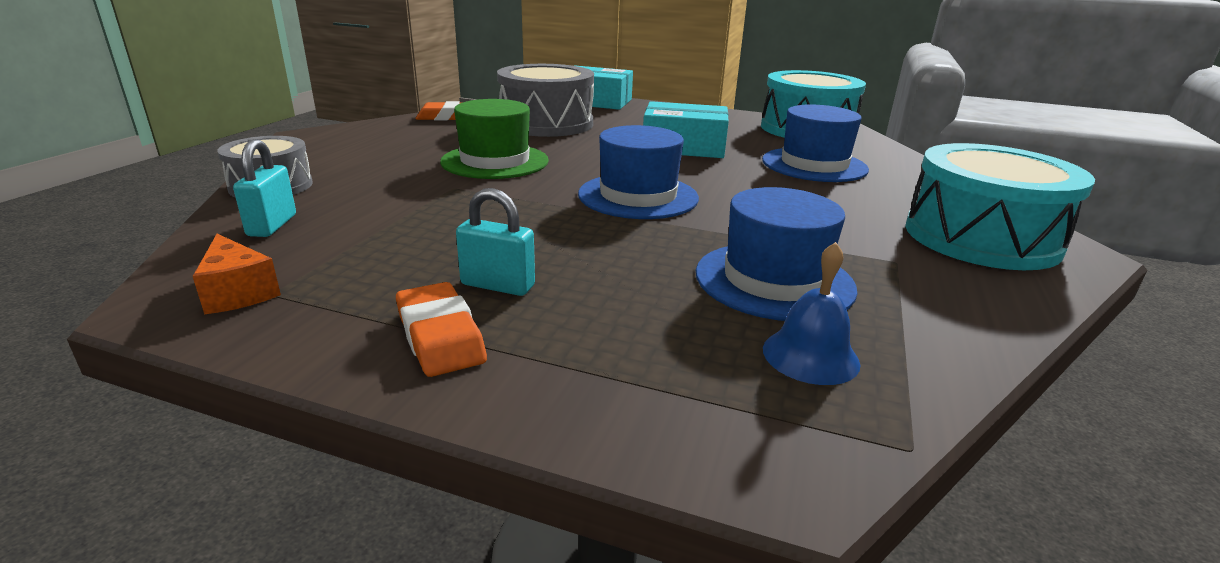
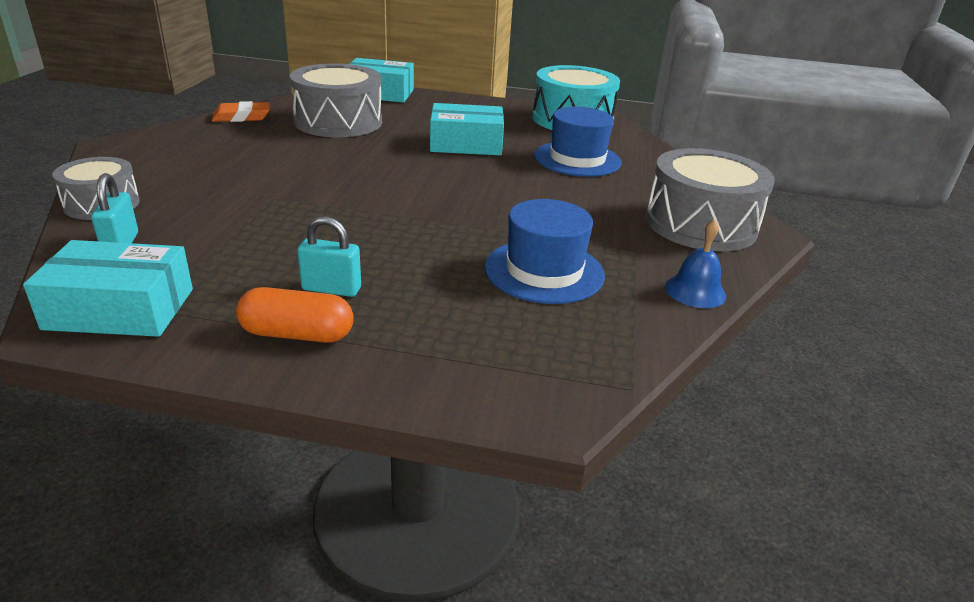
camera: 10 degrees left, 5 degrees up
orange cheese [193,234,281,314] -> turquoise box [23,240,193,337]
orange eraser [396,282,487,377] -> orange capsule [236,287,354,343]
green hat [440,99,549,179] -> none
blue hat [578,125,699,219] -> none
blue bell [763,242,860,385] -> blue bell moved to [665,219,726,308]
turquoise drum [905,143,1095,270] -> grey drum [646,148,775,251]

